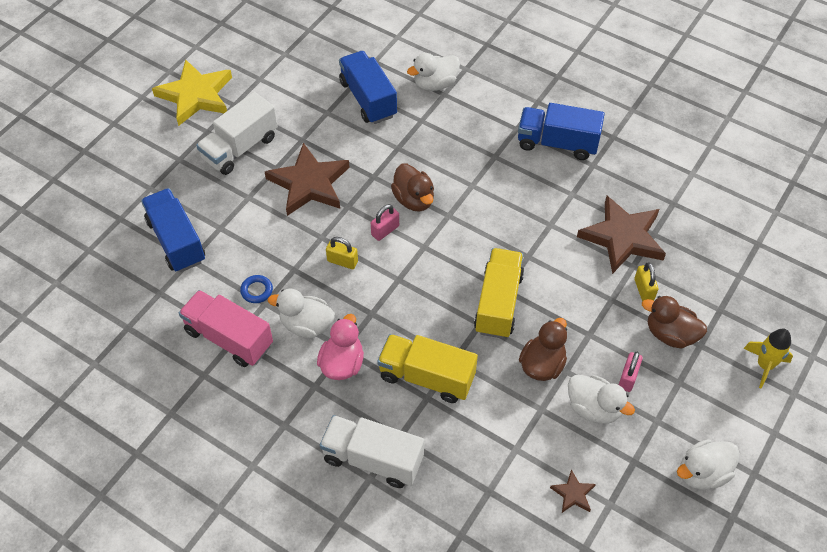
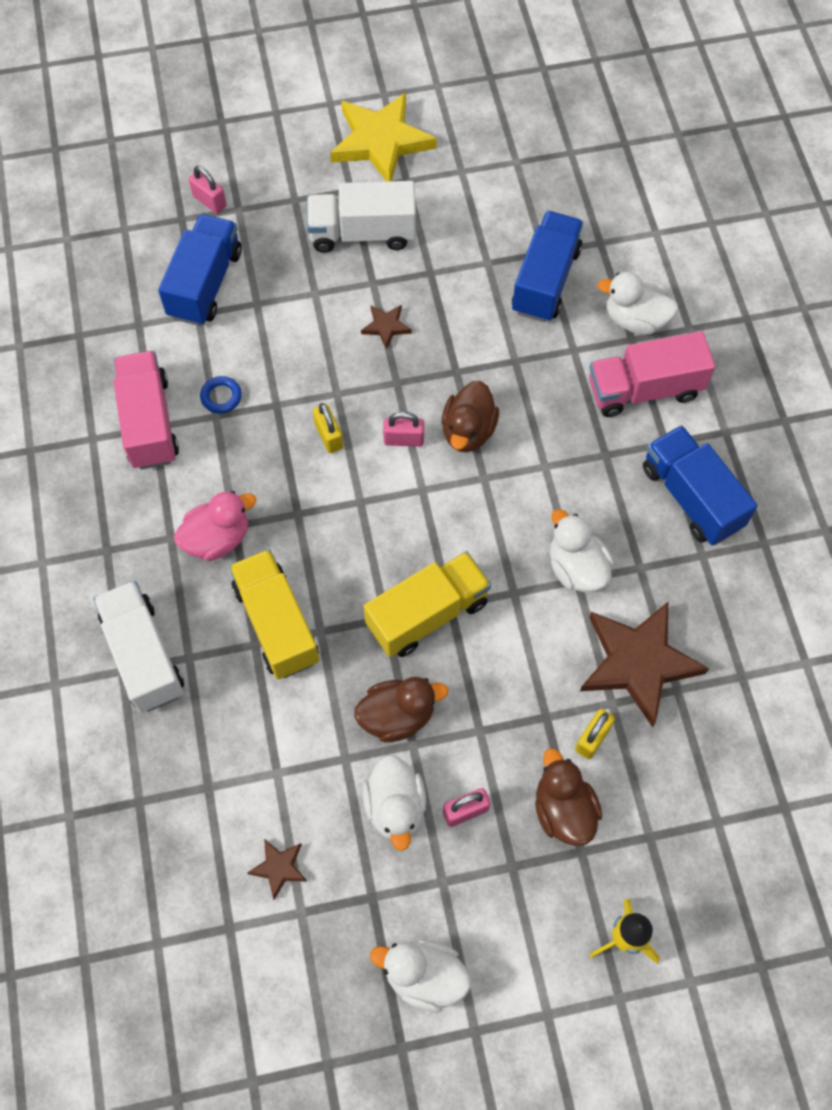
camera: 45 degrees right, 10 degrees up
brown star [265,143,350,216] -> brown star [361,305,412,349], size x0.44
white duck [268,289,335,338] -> white duck moved to [550,509,614,592]
none -> pink padlock [189,166,227,214]
none -> pink truck [589,331,715,417]

